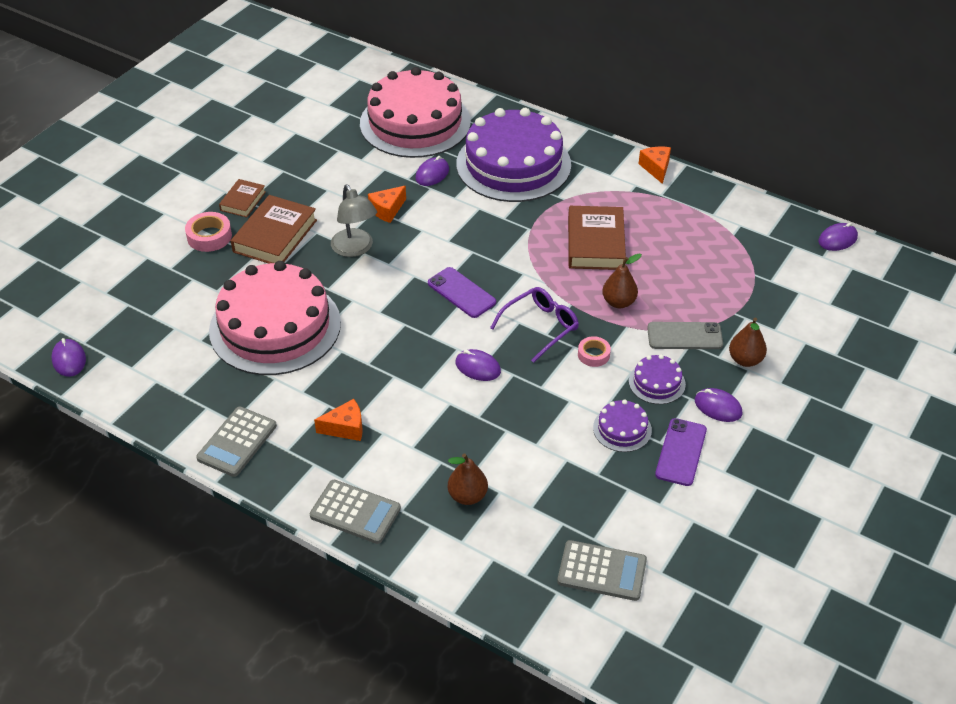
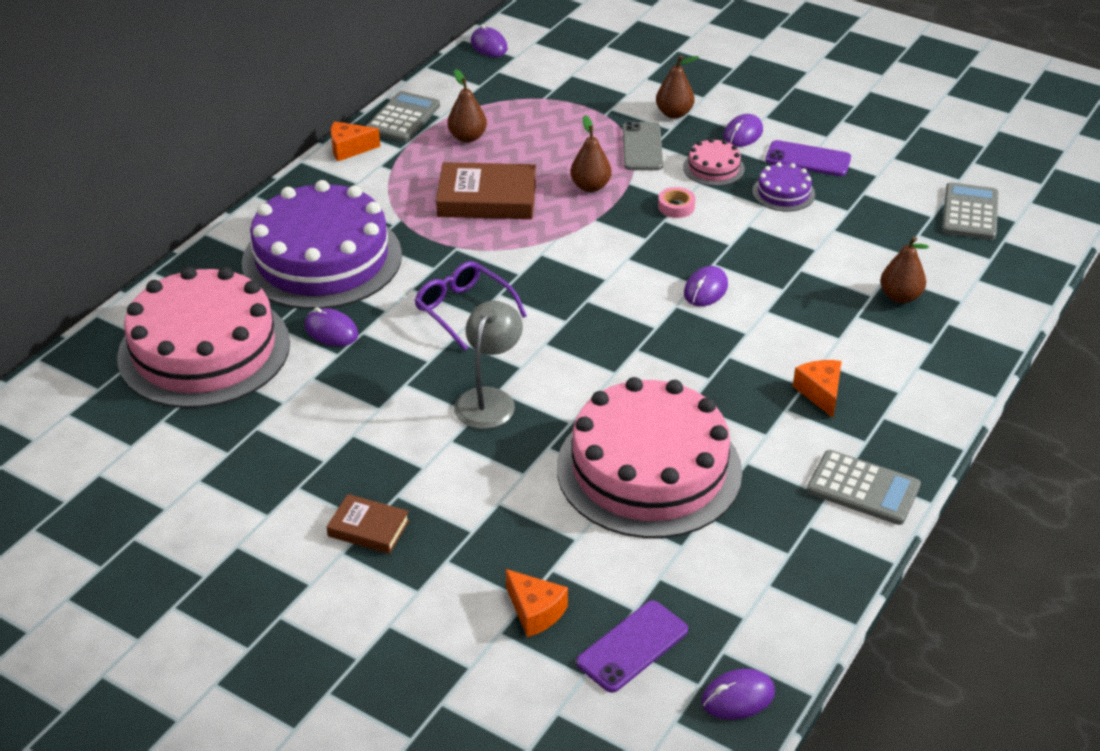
camera: 90 degrees left, 5 degrees down
pink tape [185,212,232,252] -> none
brown book [231,195,317,264] -> none
grey calculator [310,480,401,544] -> grey calculator moved to [366,91,440,142]
grey lamp [331,184,377,257] -> grey lamp turned 45 degrees counterclockwise [454,301,523,429]
orange cheese [368,186,406,223] -> orange cheese moved to [506,569,568,637]
purple phone [428,267,496,318] -> purple phone moved to [576,600,688,693]
purple glasses [490,287,579,363] -> purple glasses moved to [414,261,527,351]
purple cake [629,354,686,404] -> pink cake [683,138,745,186]
none -> brown pear [447,69,487,143]

